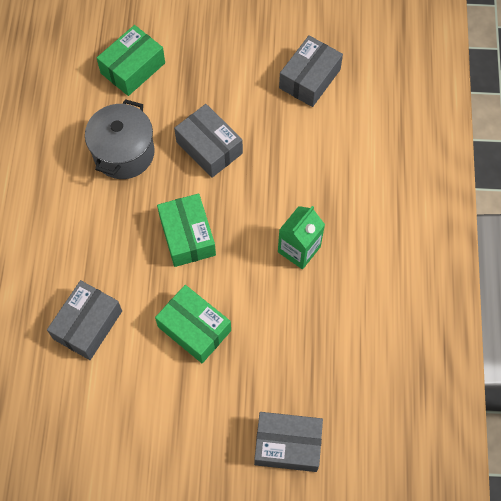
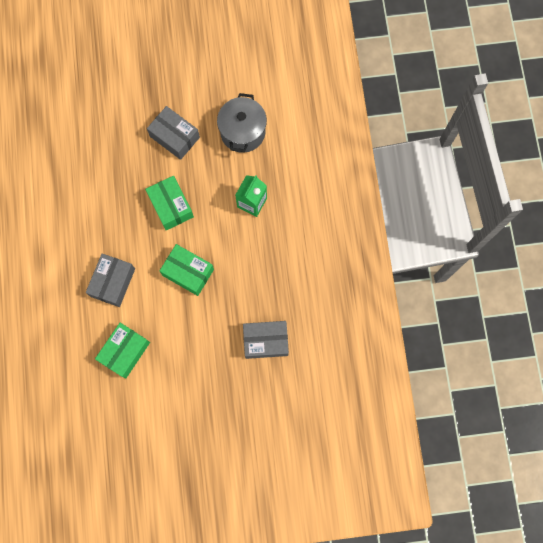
camera: 10 degrees left, 10 degrees up
grey pot [85,99,155,179] -> grey pot moved to [217,93,267,153]
green box [97,25,165,96] -> green box moved to [95,323,150,378]
grey box [279,35,343,107] -> none

